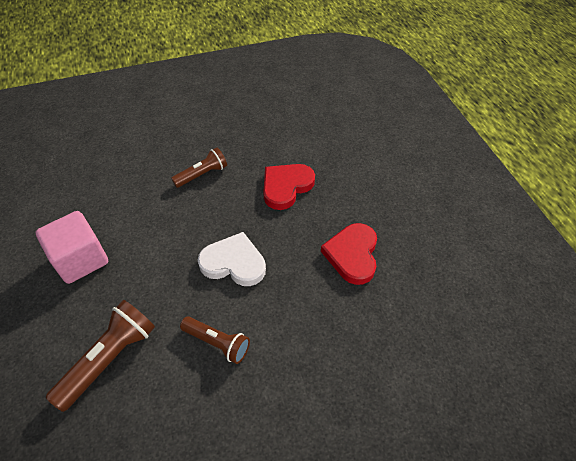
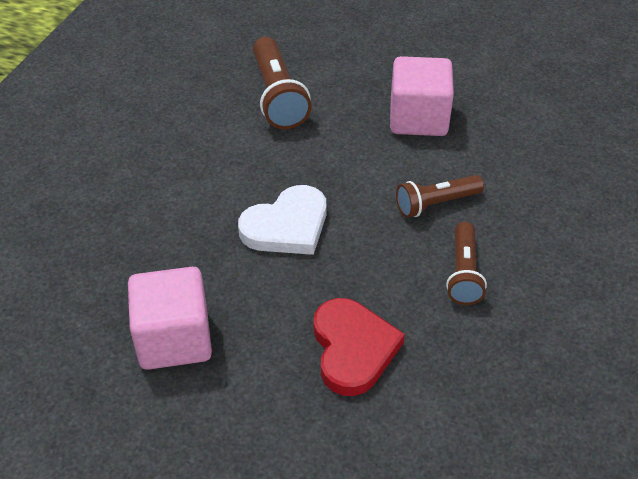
camera: 130 degrees right, 5 degrees down
brown flashlight [180,317,250,364] -> brown flashlight moved to [396,175,484,218]
red heart [321,223,377,285] -> pink cube [128,267,212,370]

